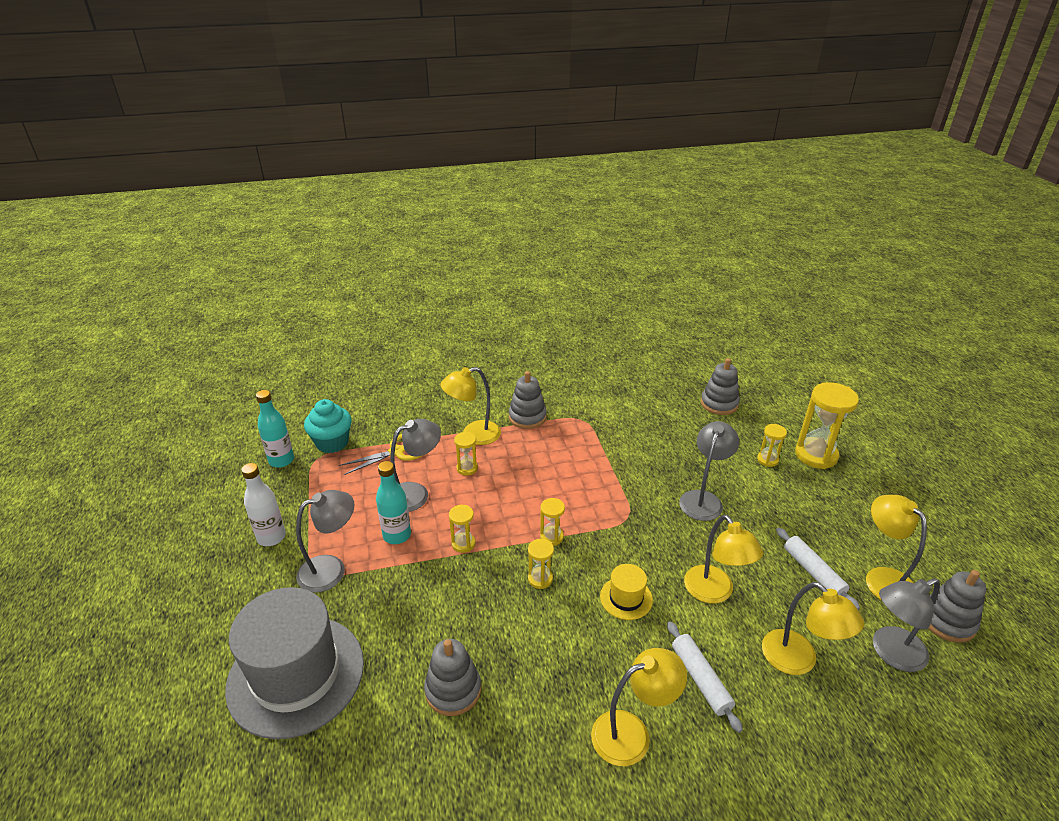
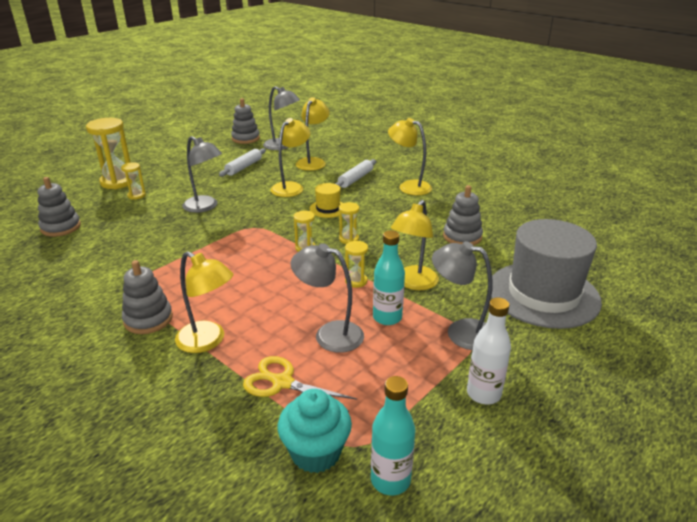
camera: 125 degrees left, 5 degrees down
yellow hourglass [454,432,478,475] -> none
grey lamp [679,421,739,521] -> grey lamp turned 135 degrees counterclockwise [182,136,222,213]
yellow lamp [866,495,927,600] -> yellow lamp moved to [391,200,439,290]

